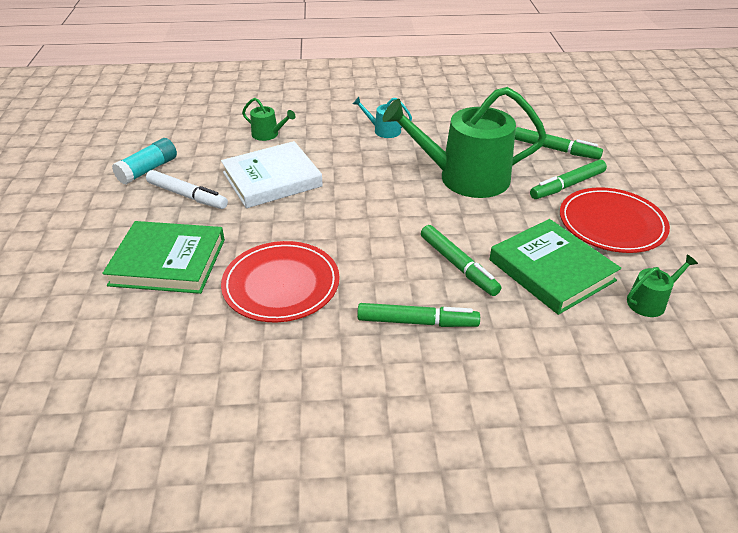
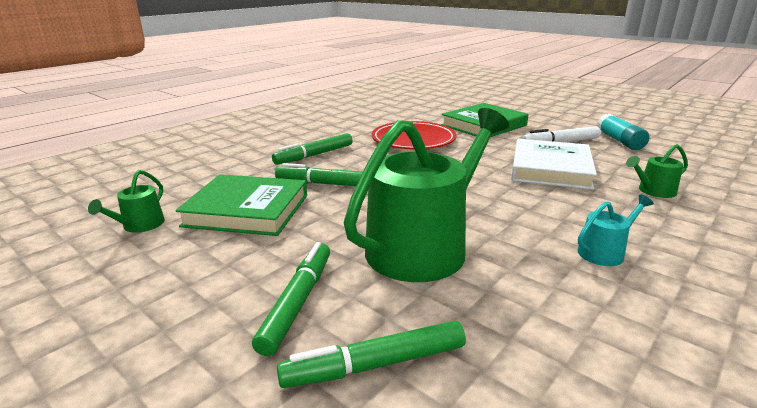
camera: 135 degrees right, 15 degrees down
red plate [560,187,670,253] -> none

